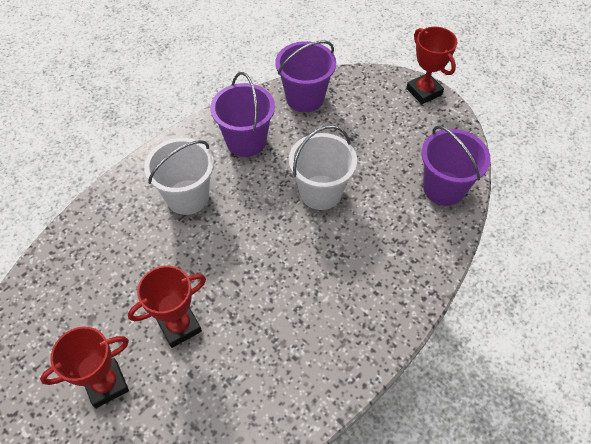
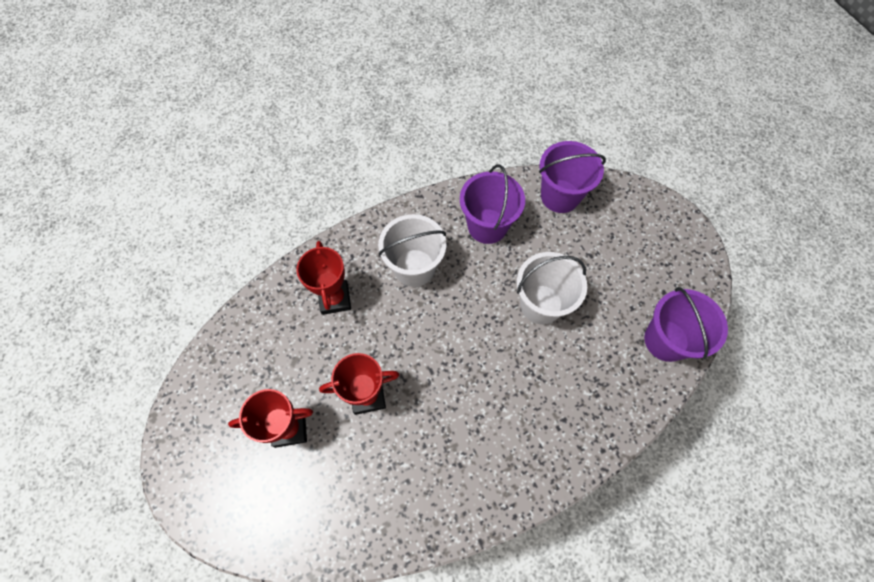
camera: 20 degrees right, 10 degrees up
red trophy [406,27,457,104] -> red trophy moved to [296,241,351,315]

